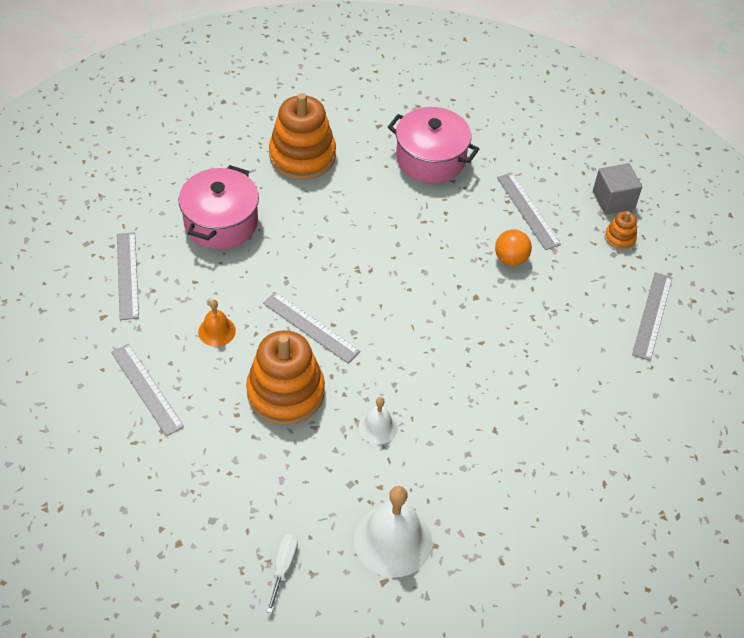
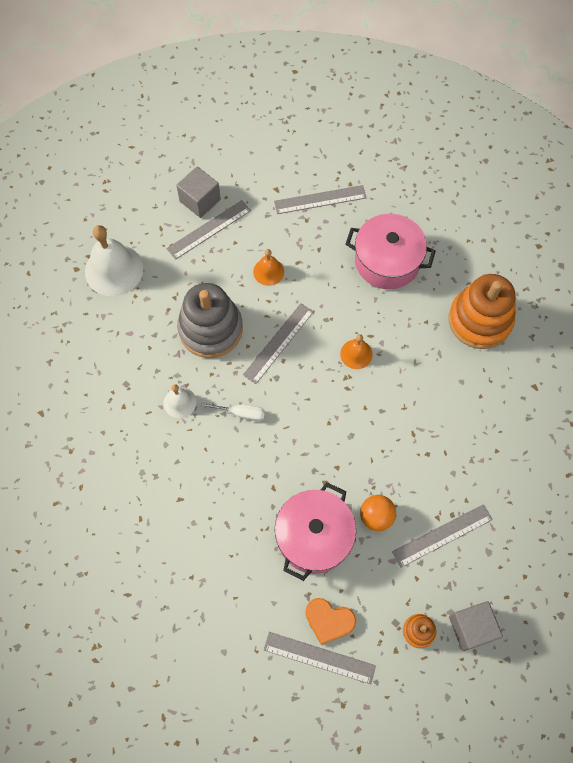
camera: 90 degrees right, 15 degrees up
orange stacking toy [246,330,325,425] -> grey stacking toy [177,283,243,358]
white screwdriver [266,534,298,613] -> white screwdriver moved to [201,402,265,421]
white bell [354,486,432,578] -> white bell moved to [85,225,143,296]
pink pot [388,107,479,183] -> pink pot moved to [275,482,356,581]
none -> grey cube [176,166,221,218]
none -> orange heart [305,598,356,645]
none -> orange bell [340,334,373,369]

